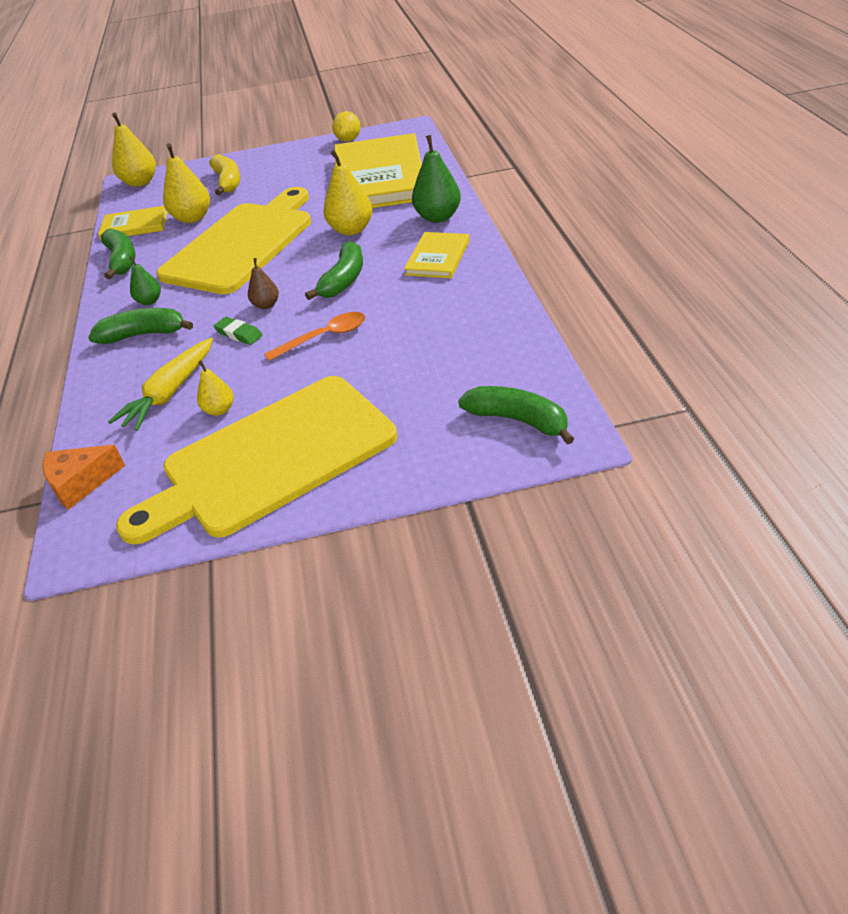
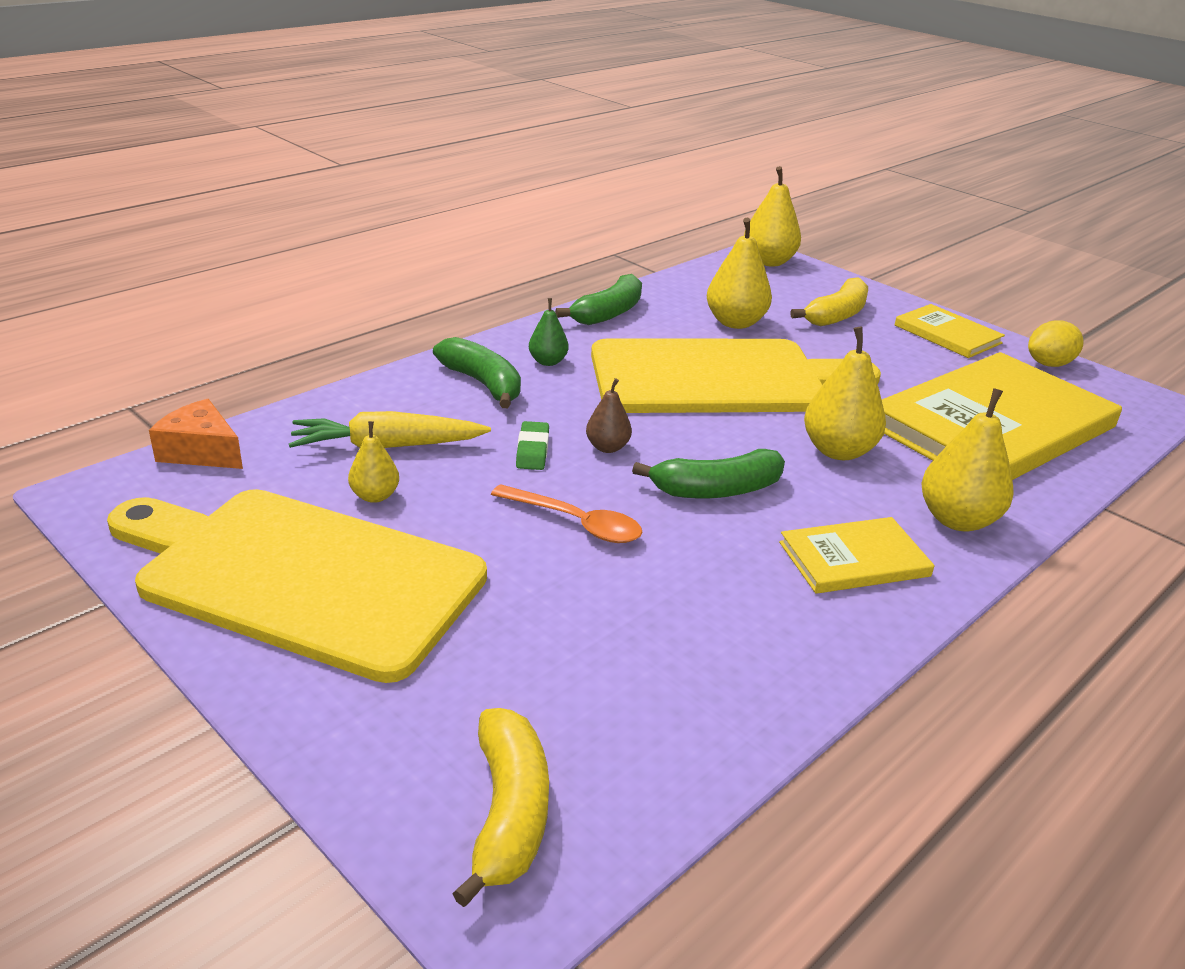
camera: 50 degrees right, 10 degrees down
yellow book [98,206,168,240] -> yellow book moved to [895,304,1005,358]
green pear [412,135,461,223] -> yellow pear [921,388,1014,531]
green banana [458,386,574,445] -> yellow banana [452,708,549,907]

